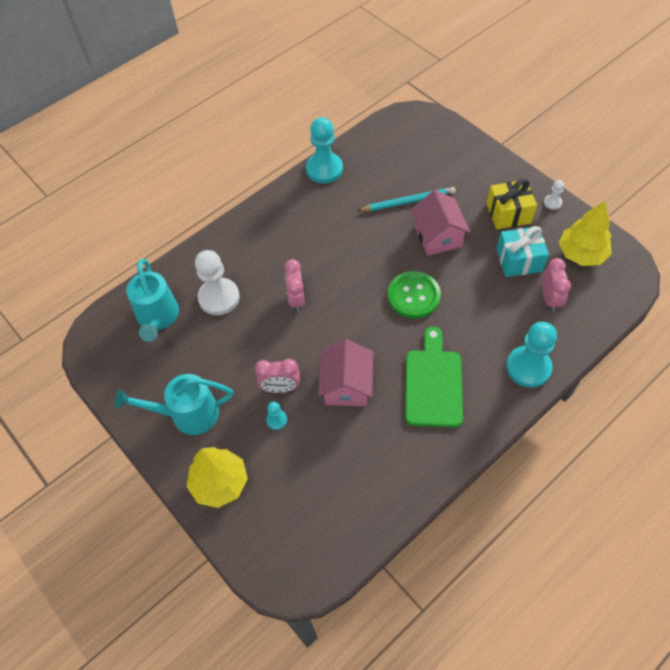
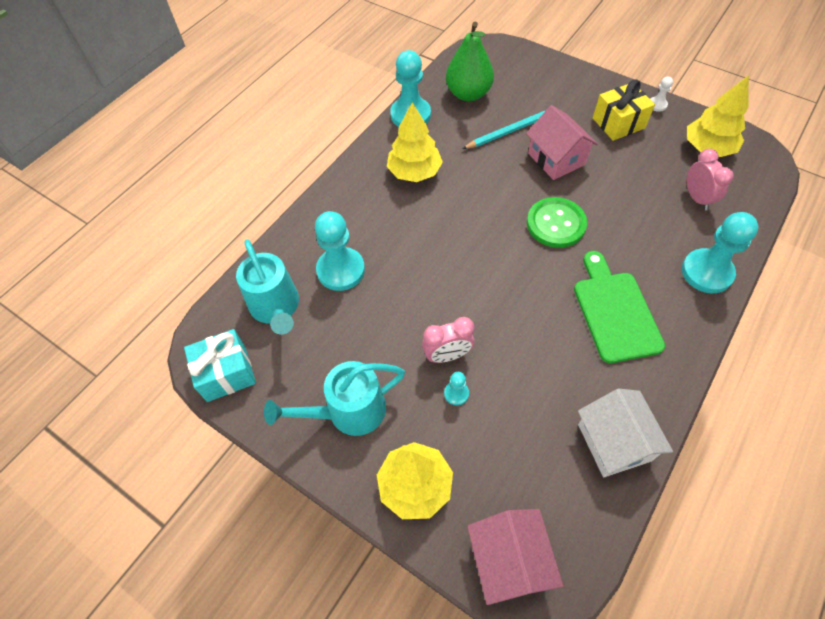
camera: 15 degrees left, 0 degrees up
white pawn [195,250,240,315] -> turquoise pawn [315,211,365,291]
pink clock [284,259,305,312] -> none
pink house [318,339,373,406] -> pink house moved to [467,509,563,605]
turquoise gift [496,226,549,277] -> turquoise gift moved to [184,329,256,402]
none -> yellow tree [387,102,443,182]
none -> green pear [446,22,494,101]
none -> white house [578,389,673,477]

